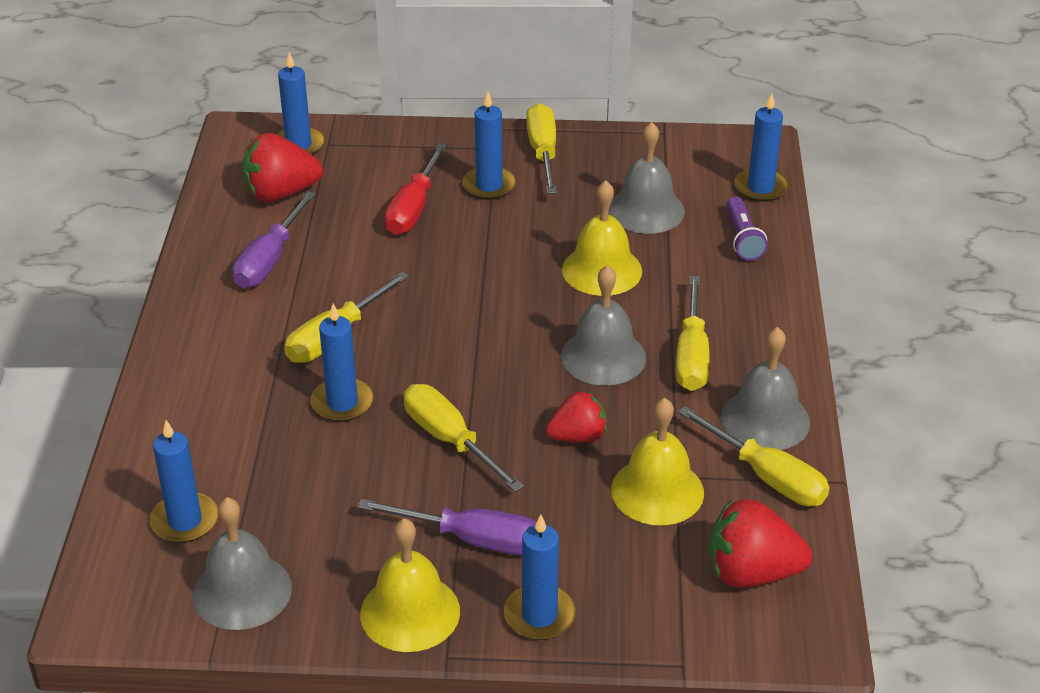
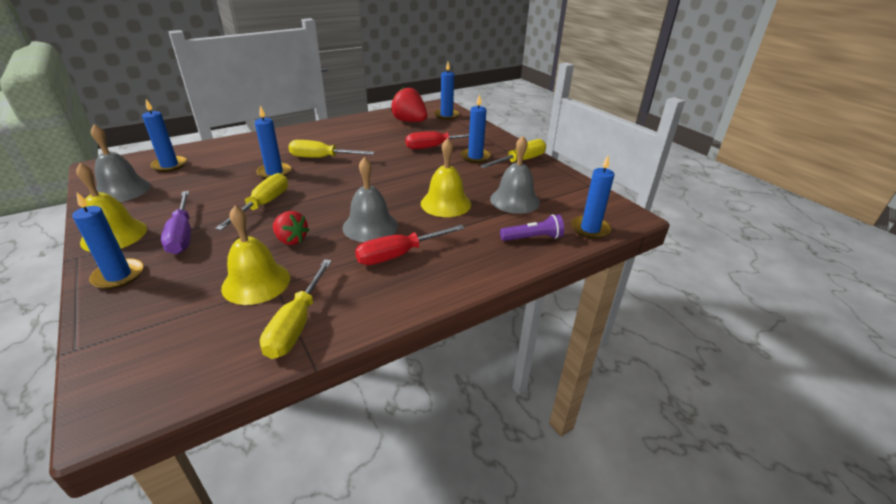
camera: 55 degrees right, 5 degrees down
purple screwdriver [232,191,316,288] -> none
yellow screwdriver [676,276,710,391] -> red screwdriver [355,225,465,265]
red strawberry [708,499,812,588] -> none
grey bell [721,327,810,450] -> none
purple flashlight [726,197,768,261] -> purple flashlight turned 150 degrees counterclockwise [500,214,564,241]

